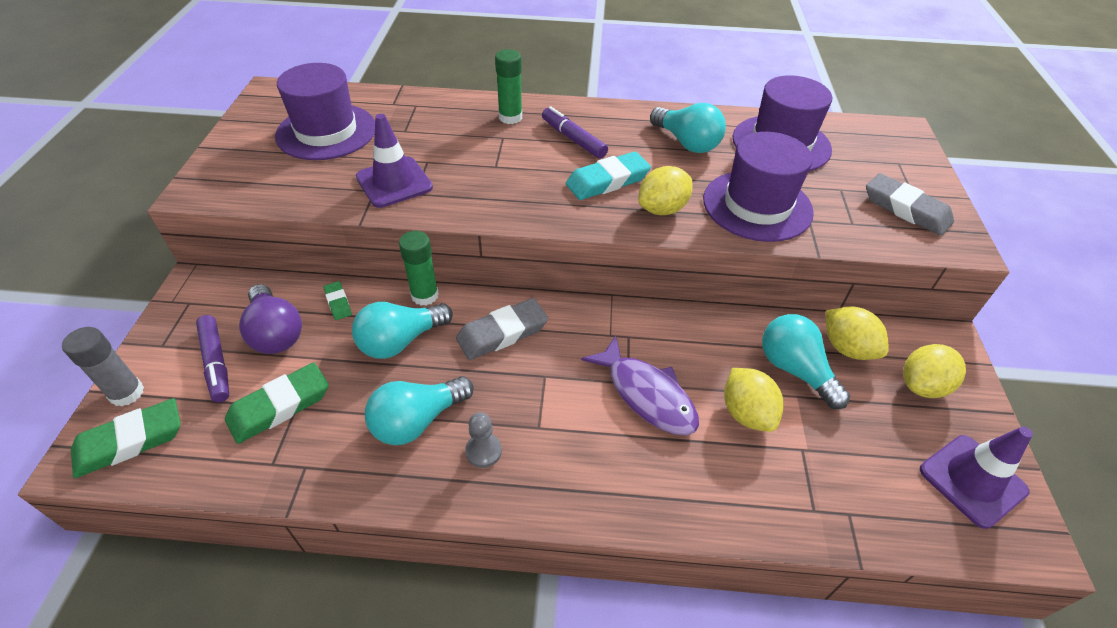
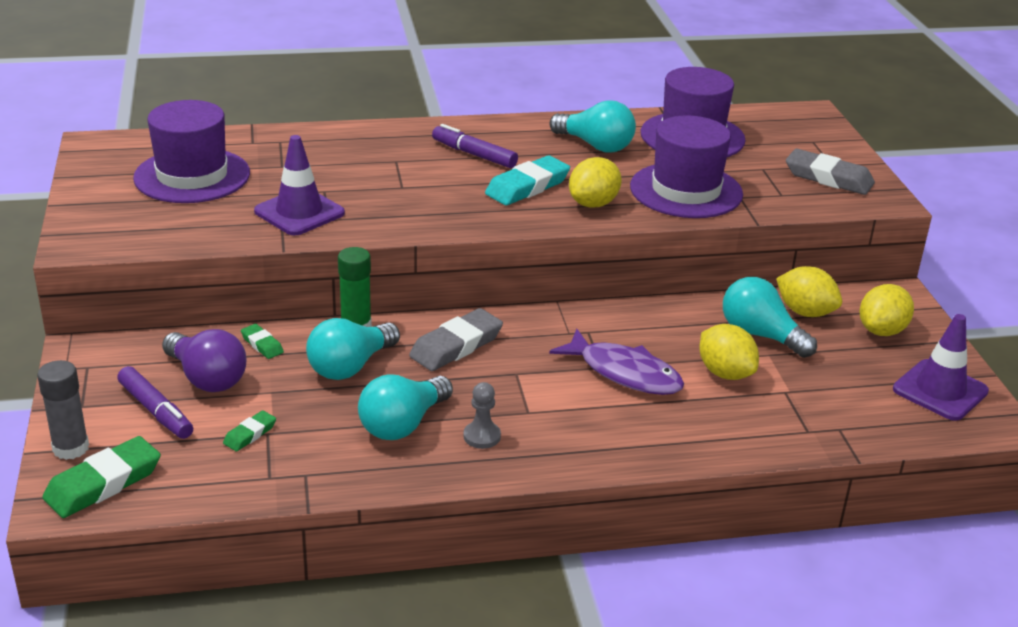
camera: 15 degrees left, 15 degrees down
green eraser [225,362,329,444] -> green eraser [223,410,276,451], size x0.52
green glue stick [495,49,522,124] -> none

